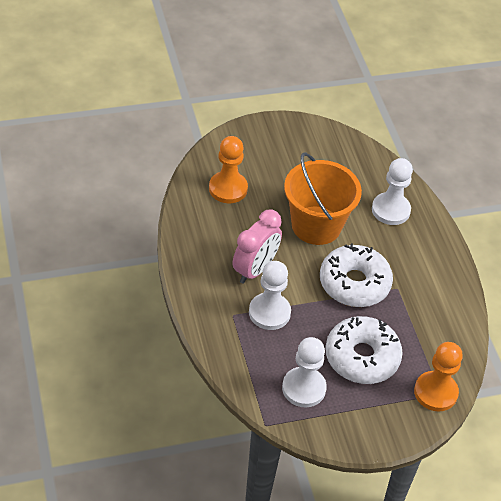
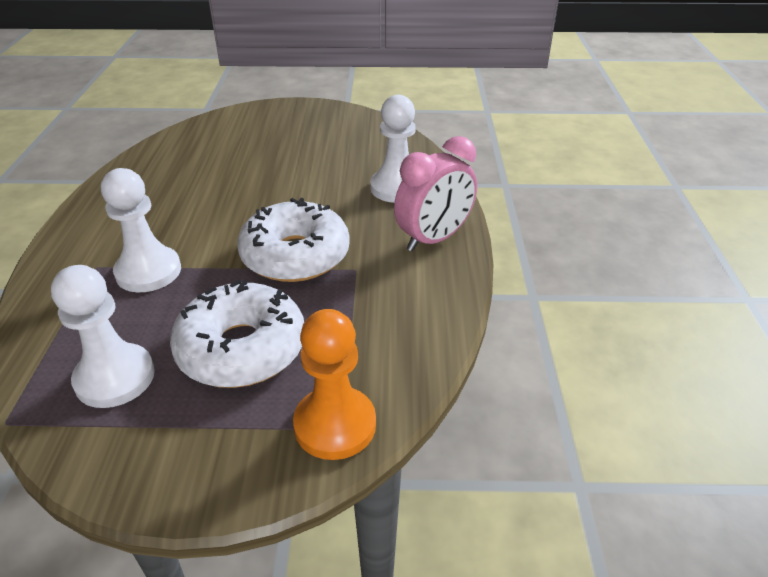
camera: 20 degrees right, 10 degrees down
orange pawn [209,136,248,203] -> none
pink clock [233,209,282,283] -> pink clock moved to [394,136,477,251]
orange bucket [284,152,362,245] -> none

